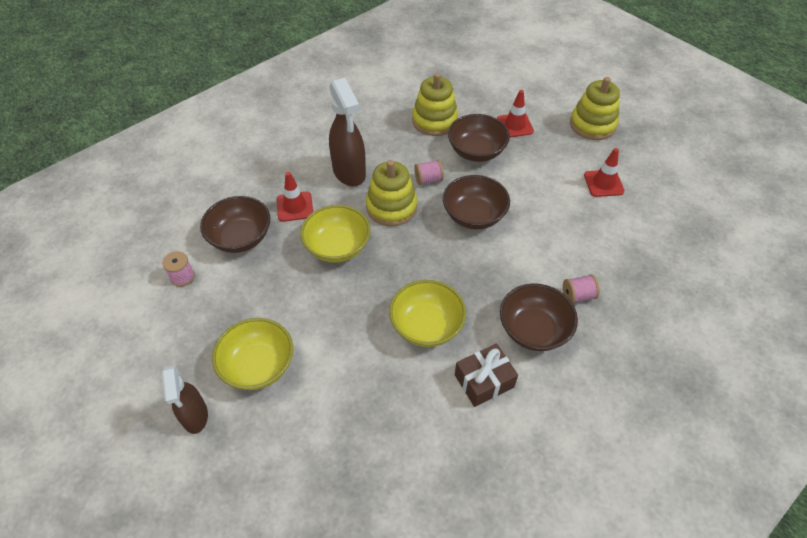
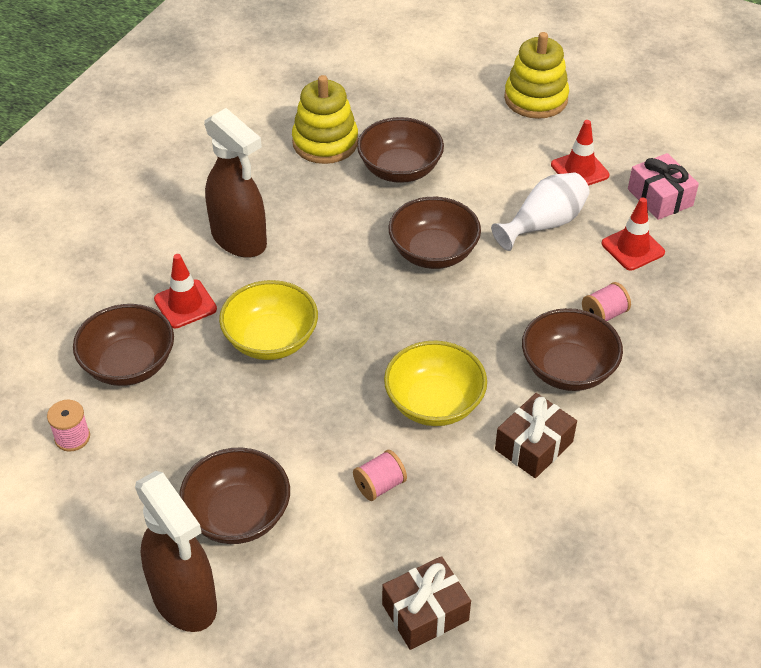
camera: 20 degrees left, 5 degrees down
brown spray bottle [162,365,208,434] -> brown spray bottle [135,471,217,632], size x1.56
yellow bowl [212,318,293,390] -> brown bowl [179,448,290,544]
yellow stacking toy [366,160,417,226] -> none
pink spool [414,160,444,185] -> pink spool moved to [353,450,407,501]
red traffic cone [497,90,534,137] -> red traffic cone moved to [602,198,665,271]
none -> brown gift [382,556,471,650]
none -> white vase [491,173,590,251]
none -> pink gift [628,153,699,220]

